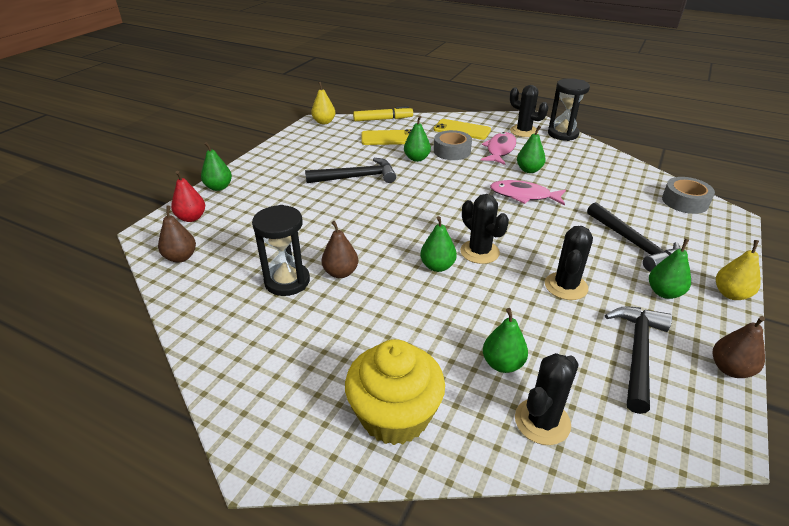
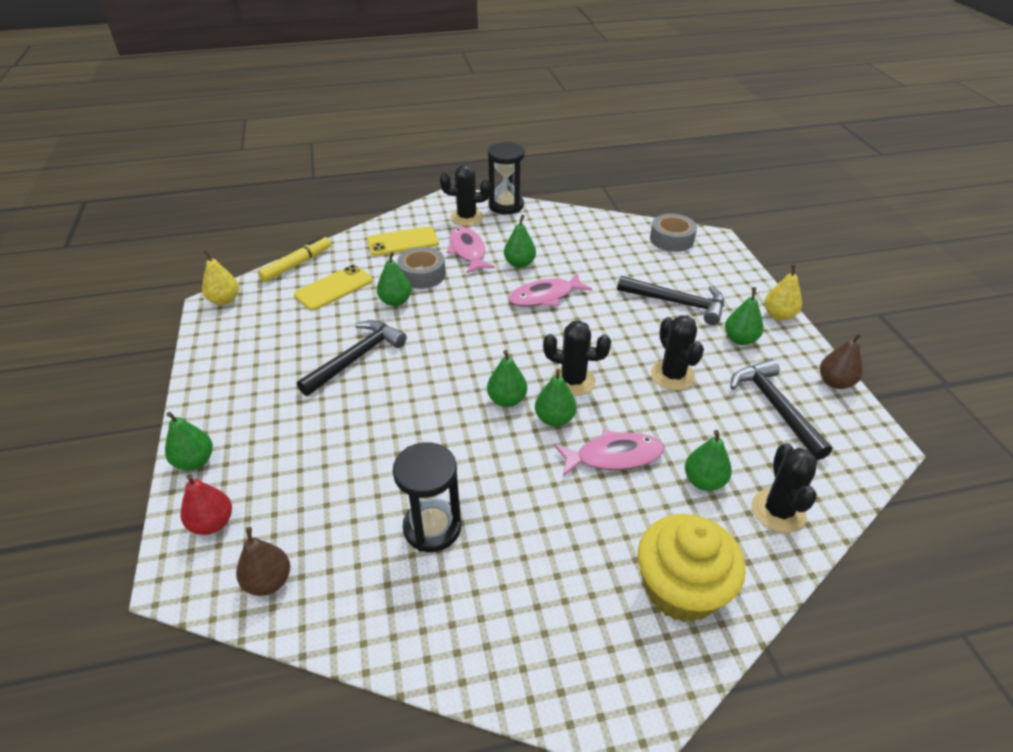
camera: 40 degrees left, 5 degrees up
brown pear [322,221,358,278] -> none
none -> green pear [487,350,527,407]
none -> pink fish [554,429,664,476]

